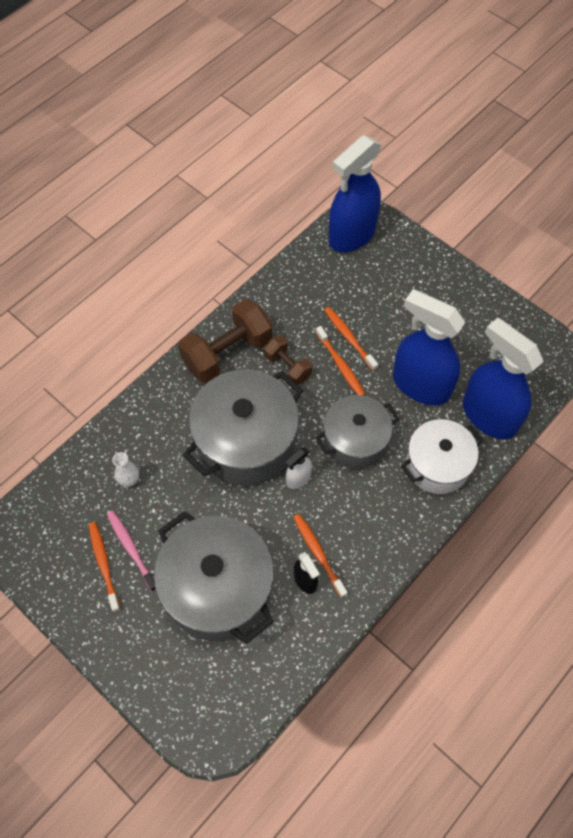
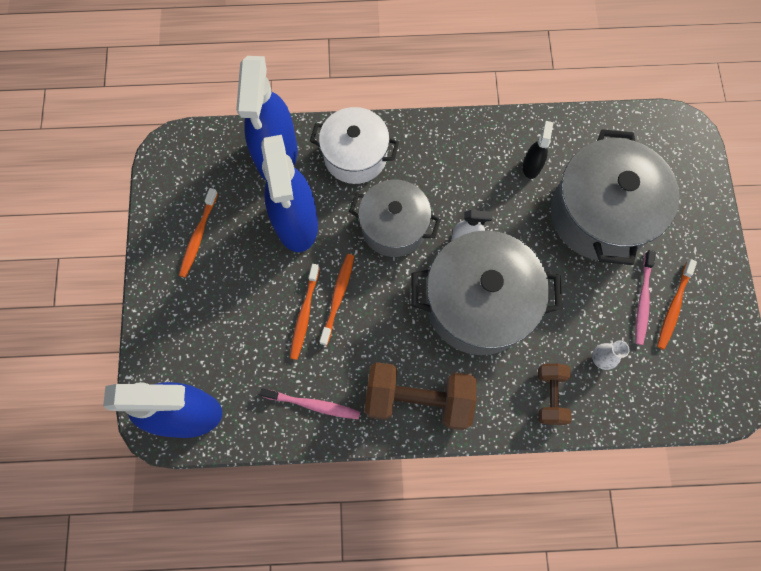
camera: 135 degrees left, 10 degrees up
brown dumbbell [264,335,312,385] -> brown dumbbell moved to [538,363,571,425]
orange toothbrush [293,514,348,598] -> orange toothbrush moved to [179,188,218,278]
none -> pink toothbrush [260,388,360,420]

